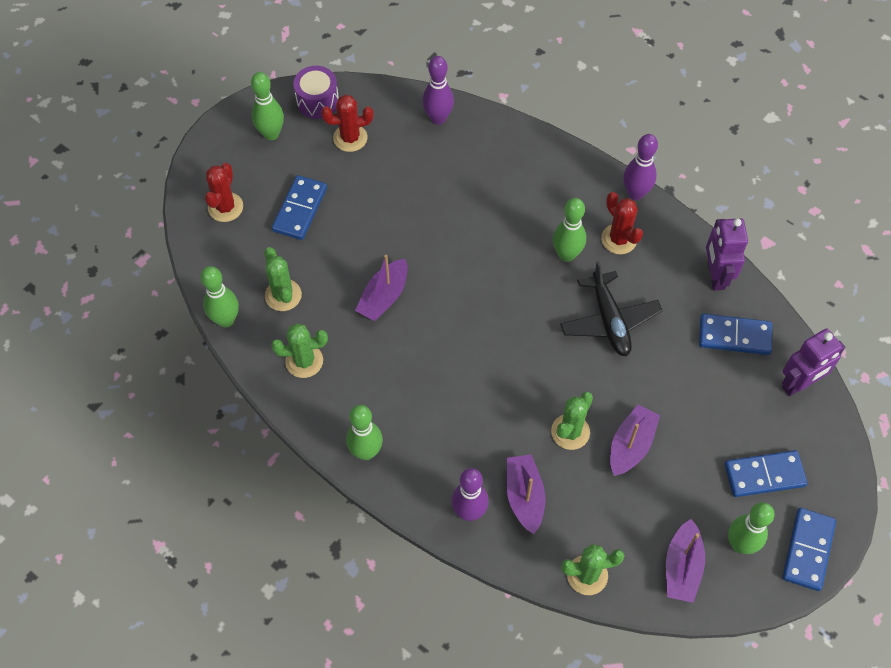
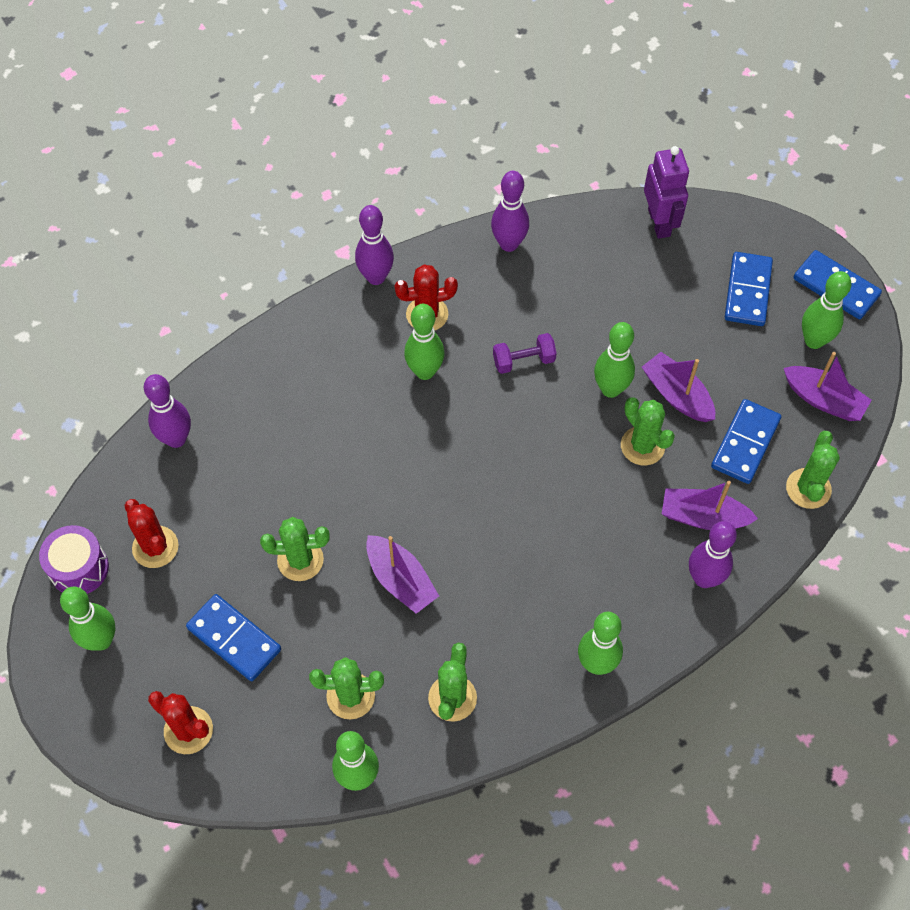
camera: 70 degrees left, 0 degrees up
red cactus [321,95,373,152] -> red cactus turned 45 degrees counterclockwise [124,499,178,568]
black plane [560,261,662,356] -> purple dumbbell [493,333,557,374]
blue domino [699,314,772,355] -> blue domino moved to [711,399,781,484]
purple robot [706,218,748,290] -> purple bowling pin [491,171,529,252]
none -> green cactus [260,517,329,581]
none -> green bowling pin [594,322,635,398]

